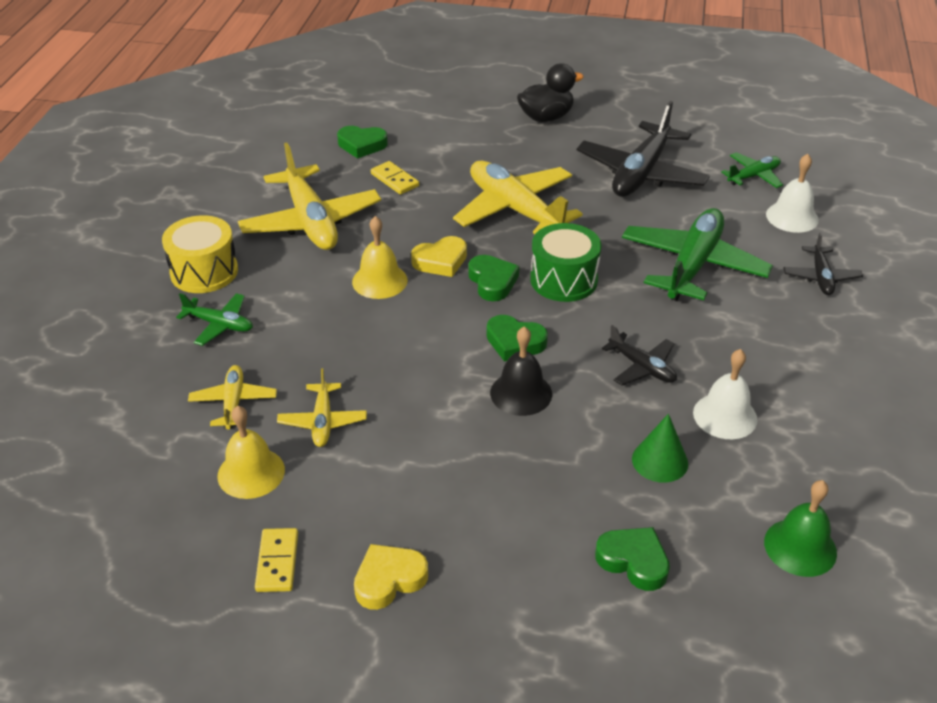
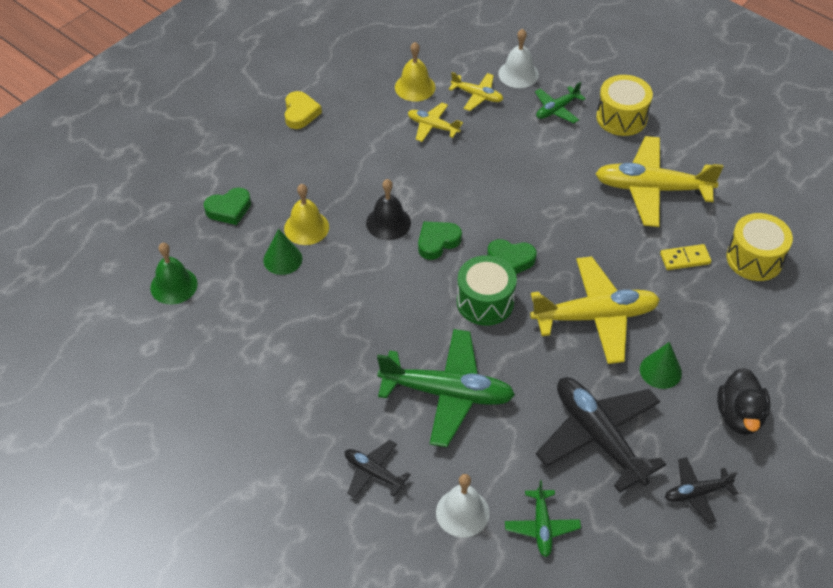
camera: 120 degrees right, 10 degrees up
yellow domino [255,528,298,592] -> none
green heart [337,126,388,159] -> yellow drum [727,213,793,281]
yellow bell [352,216,408,299] -> yellow bell moved to [284,184,329,245]
yellow heart [411,236,467,277] -> none
black plane [602,325,677,385] -> black plane moved to [665,457,738,524]
green plane [622,208,773,301] -> green plane turned 45 degrees counterclockwise [377,329,515,447]
white bell [693,349,758,439] -> white bell moved to [498,29,539,88]
none -> green cone [640,342,682,389]

